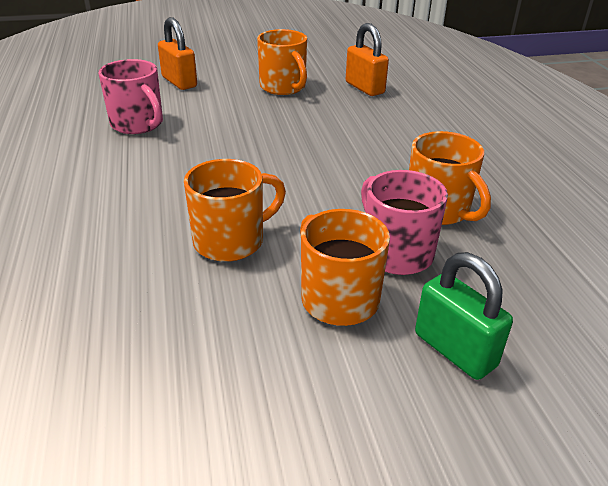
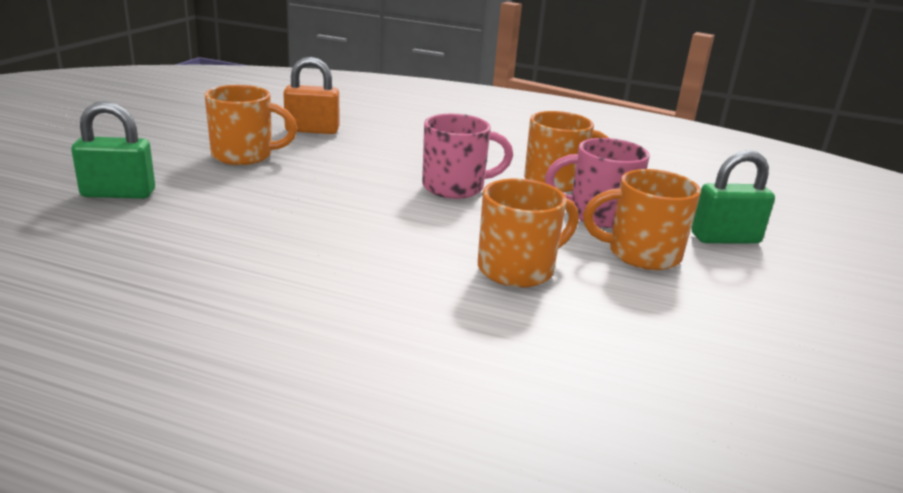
camera: 60 degrees left, 10 degrees down
pink mug [98,59,163,134] -> pink mug moved to [422,114,513,199]
orange padlock [158,17,197,90] -> green padlock [71,101,155,199]
orange mug [184,159,286,262] -> orange mug turned 60 degrees clockwise [478,178,579,288]

